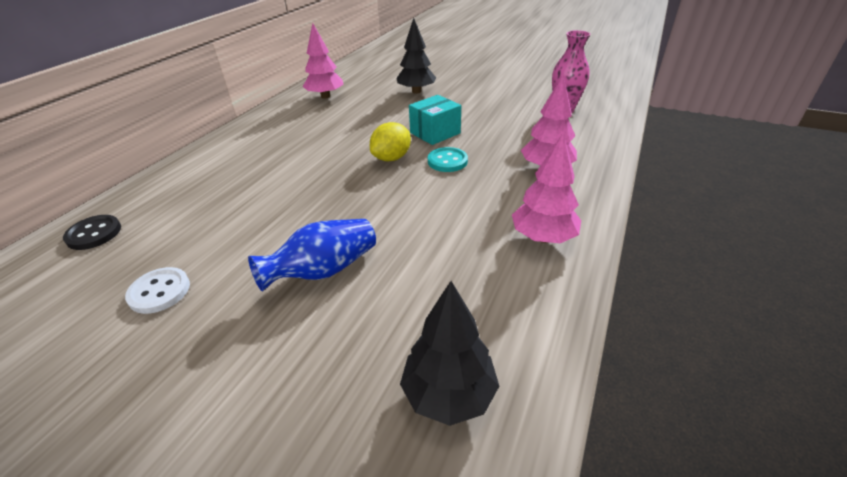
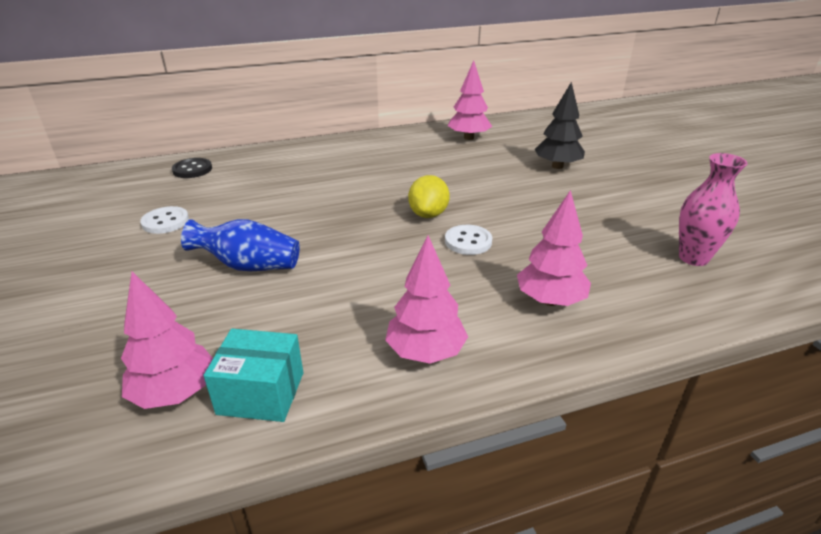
camera: 45 degrees right, 5 degrees down
yellow lemon [370,122,411,161] -> yellow lemon turned 75 degrees counterclockwise [408,175,450,218]
black tree [400,281,499,426] -> pink tree [121,272,213,409]
turquoise box [409,95,461,145] -> turquoise box moved to [203,329,303,422]
turquoise button [428,147,468,172] -> white button [445,225,492,255]

